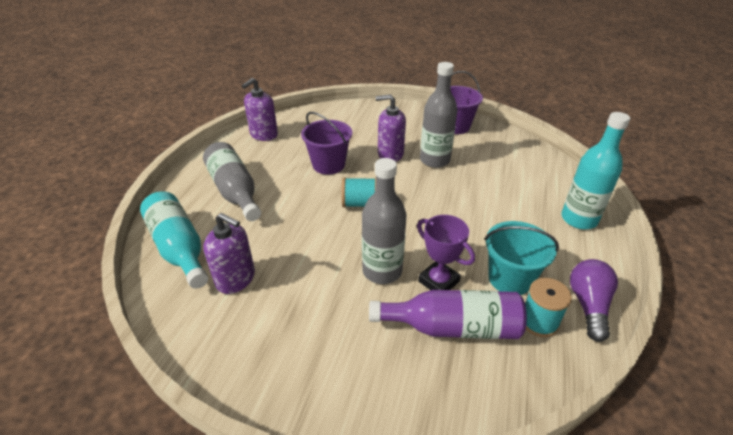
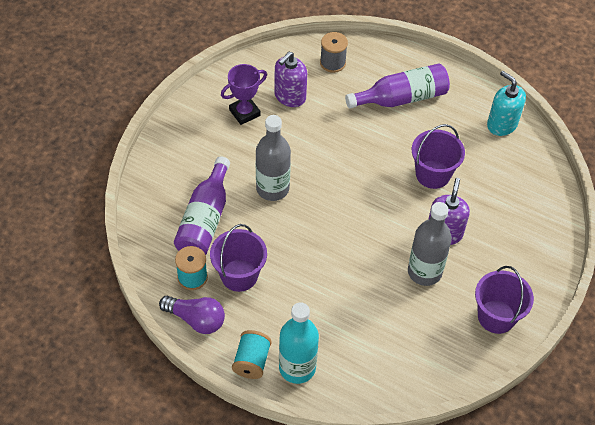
camera: 100 degrees right, 15 degrees up
turquoise bottle [140,191,208,289] -> grey spool [320,32,348,73]
grey bottle [203,142,261,221] -> purple bottle [345,63,450,109]
purple soap dispenser [242,78,278,141] -> turquoise soap dispenser [487,71,526,136]
turquoise spool [341,177,376,207] -> turquoise spool moved to [232,330,272,379]
purple trophy [417,215,475,290] -> purple trophy moved to [221,64,267,125]
turquoise bucket [484,221,559,295] -> purple bucket [210,224,267,292]

